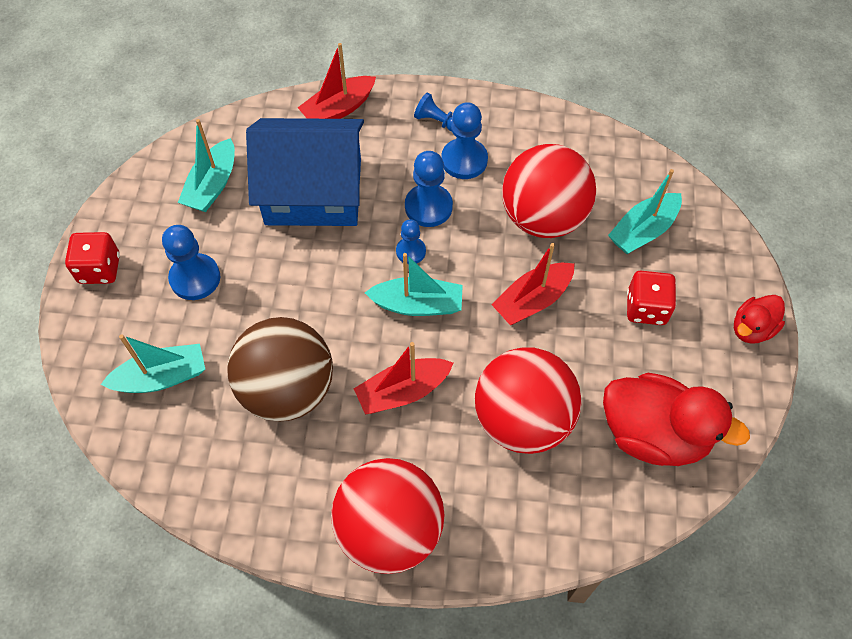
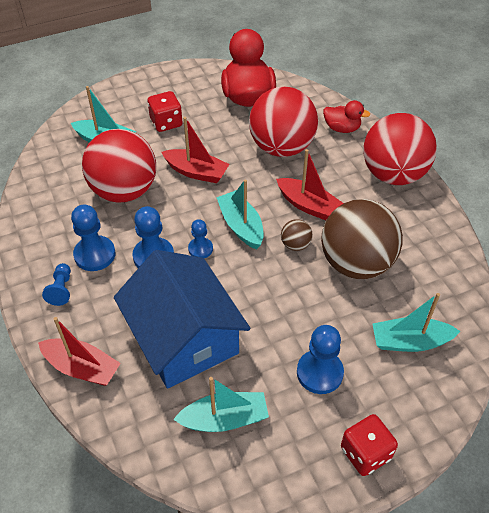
camera: 120 degrees left, 10 degrees down
turquoise boat [101,334,205,393] -> turquoise boat turned 45 degrees counterclockwise [373,293,460,352]
red duck [734,295,785,344] -> red duck moved to [323,100,370,133]
none -> brown ball [281,219,313,251]

